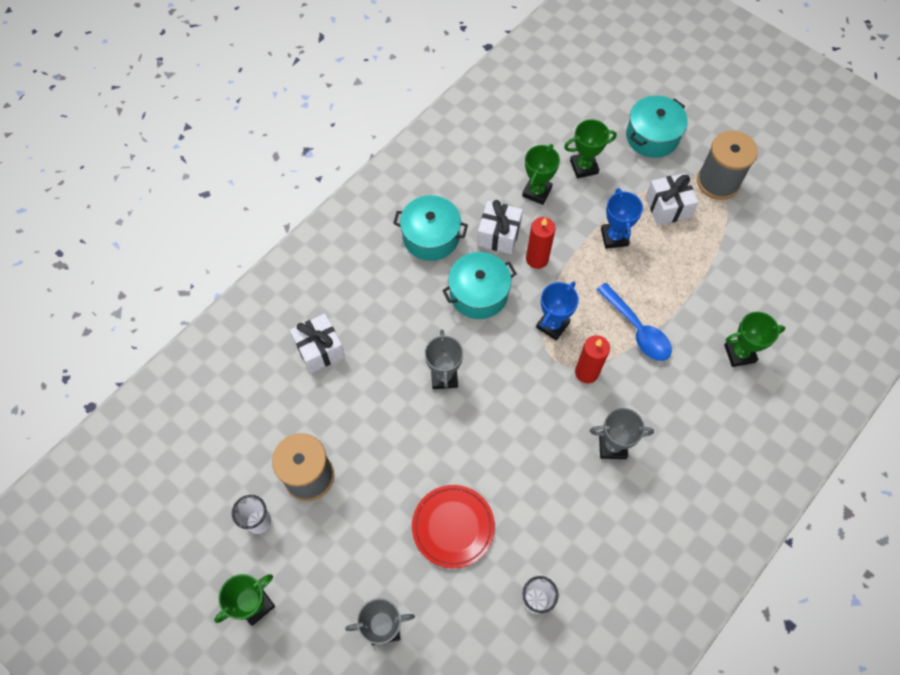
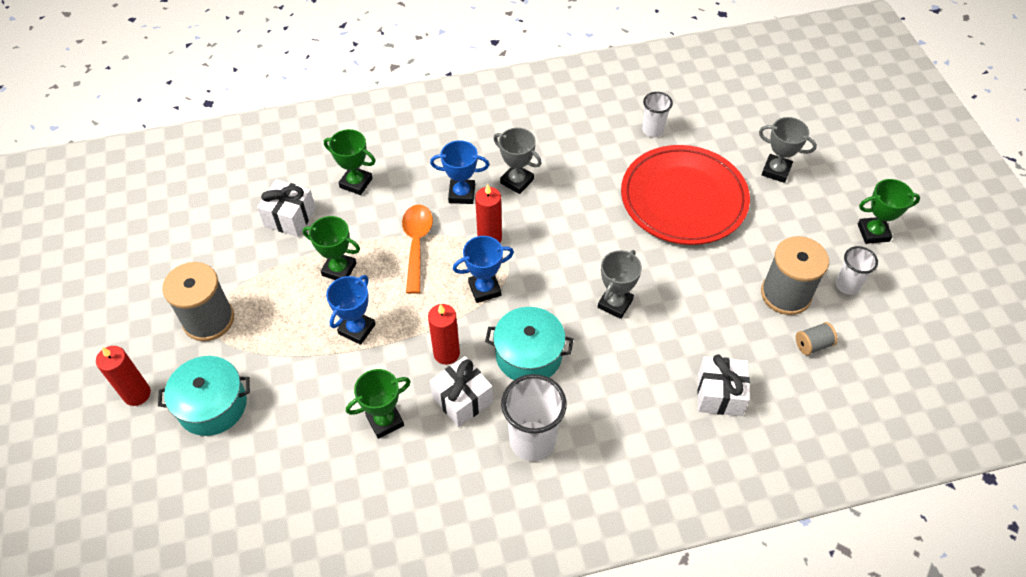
camera: 145 degrees left, 10 degrees down
turquoise pot [393,195,468,261] -> white cup [501,374,567,461]
red plate [412,485,495,568] -> red plate [621,145,750,245], size x1.70
green trophy [564,119,617,178] -> green trophy moved to [303,216,360,280]
blue spoon [596,283,672,361] -> orange spoon [402,205,433,294]
white gift [646,173,698,225] -> white gift moved to [257,179,316,237]
none -> red candle [96,346,151,406]
none -> blue trophy [430,140,489,204]
none -> grey spool [796,322,838,355]

